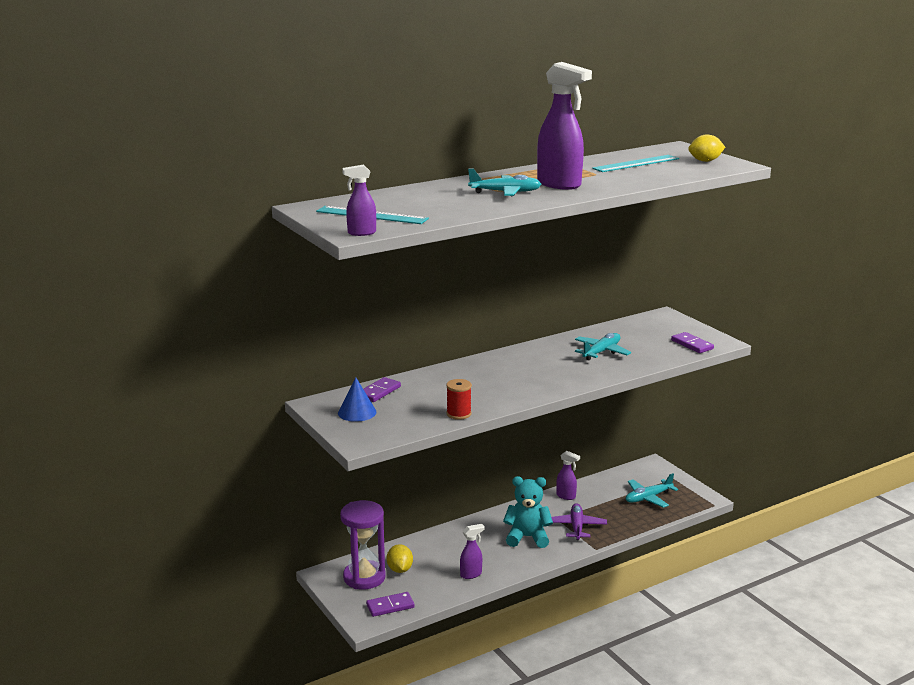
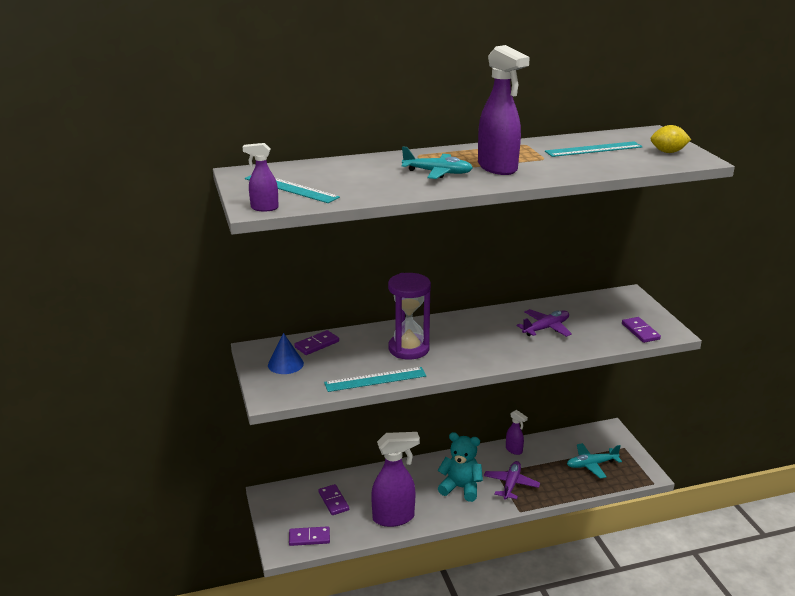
camera: 15 degrees right, 5 degrees up
purple hourglass [340,500,386,589] -> purple hourglass moved to [388,273,431,359]
yellow lemon [387,544,413,573] -> purple domino [319,484,349,515]
red spool [446,379,472,420] -> turquoise ruler [324,367,426,392]
purple spray bottle [460,524,485,579] -> purple spray bottle [371,432,420,527], size x1.98
turquoise plane [575,333,631,360] -> purple plane [517,309,572,337]

